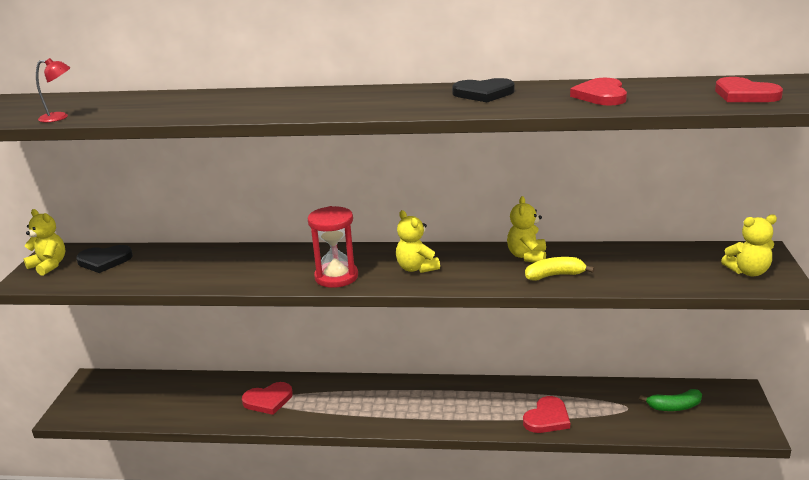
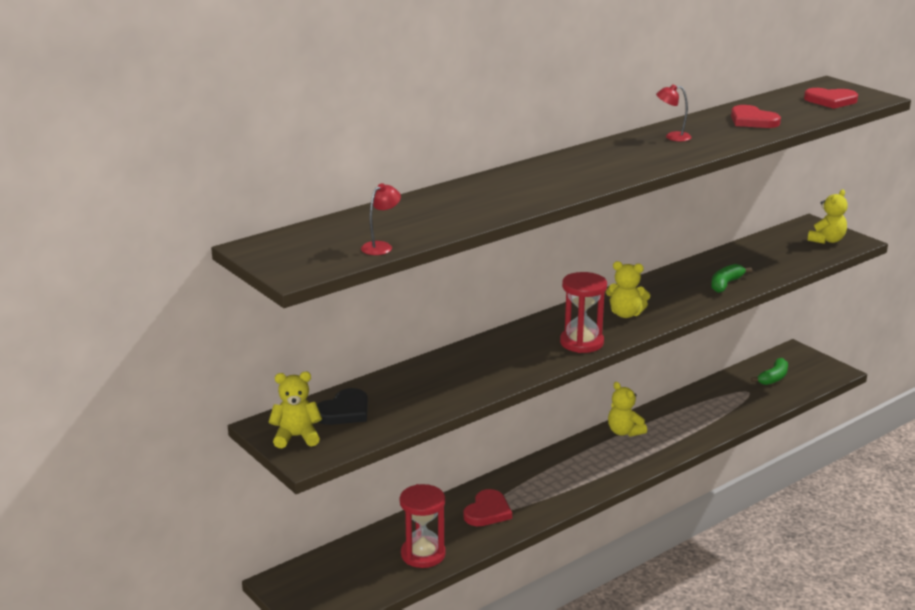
camera: 45 degrees left, 0 degrees up
black heart [452,78,515,102] -> red lamp [656,84,692,141]
yellow teddy bear [507,196,546,263] -> yellow teddy bear moved to [608,382,647,437]
red heart [523,396,570,433] -> none
yellow banana [525,257,595,280] -> green banana [711,264,752,293]
none -> red hourglass [400,484,446,568]

